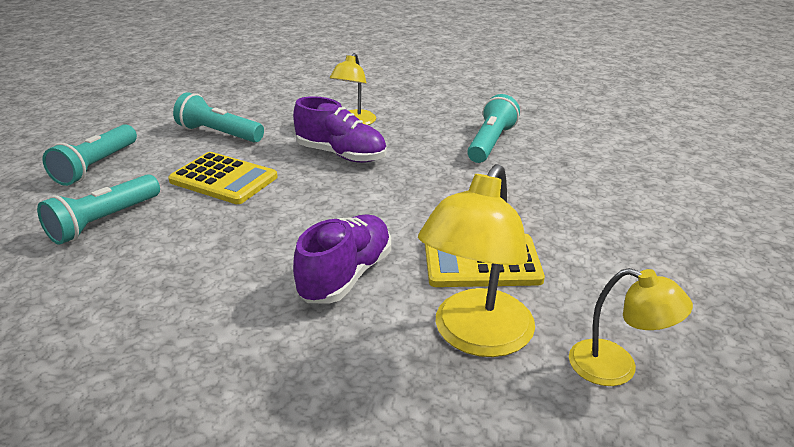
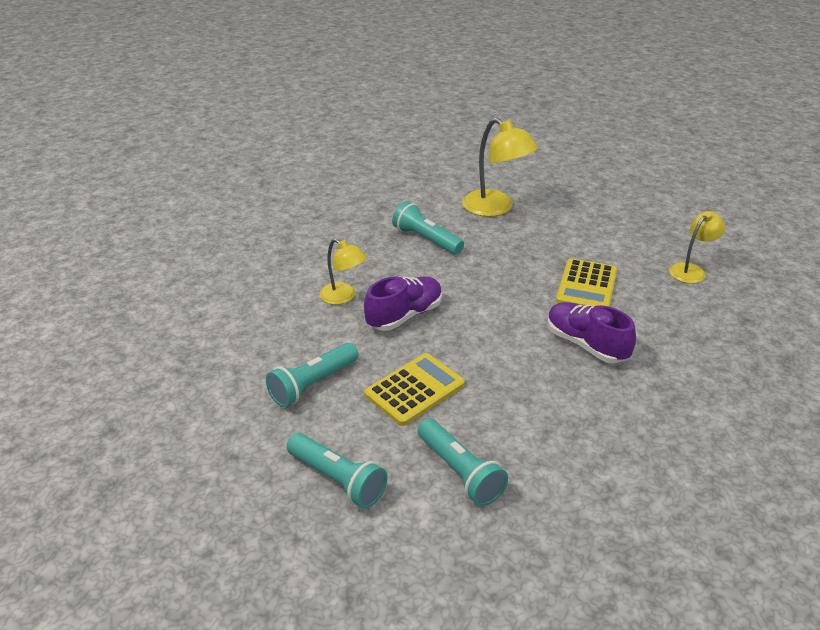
camera: 70 degrees left, 5 degrees up
yellow lamp [418,164,535,357] -> yellow lamp moved to [462,118,538,217]

